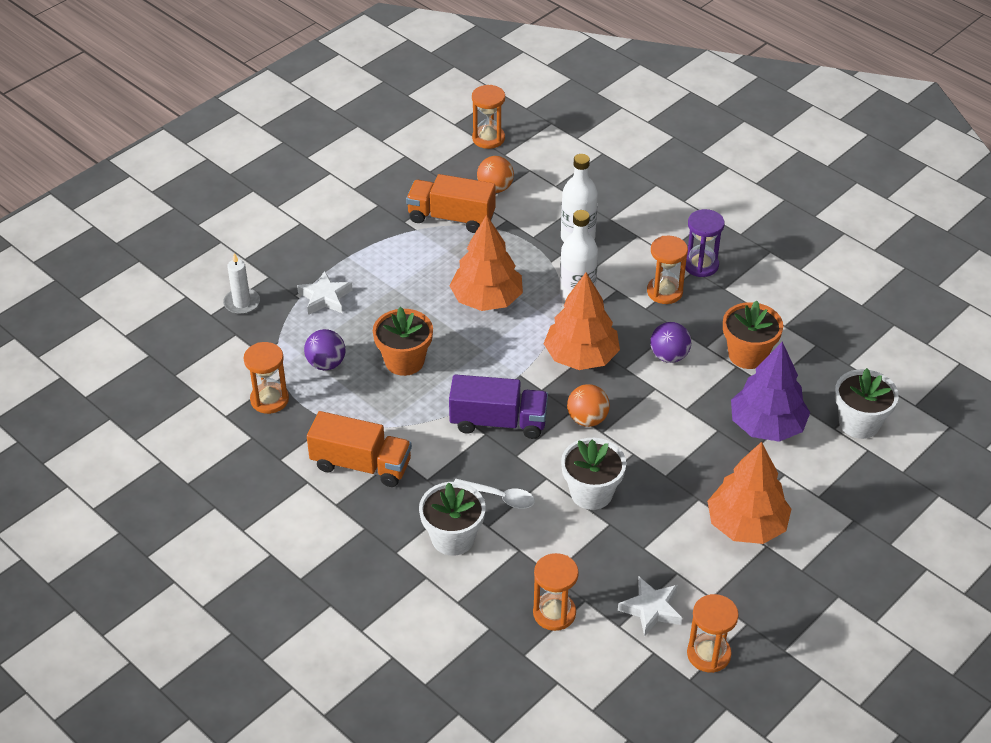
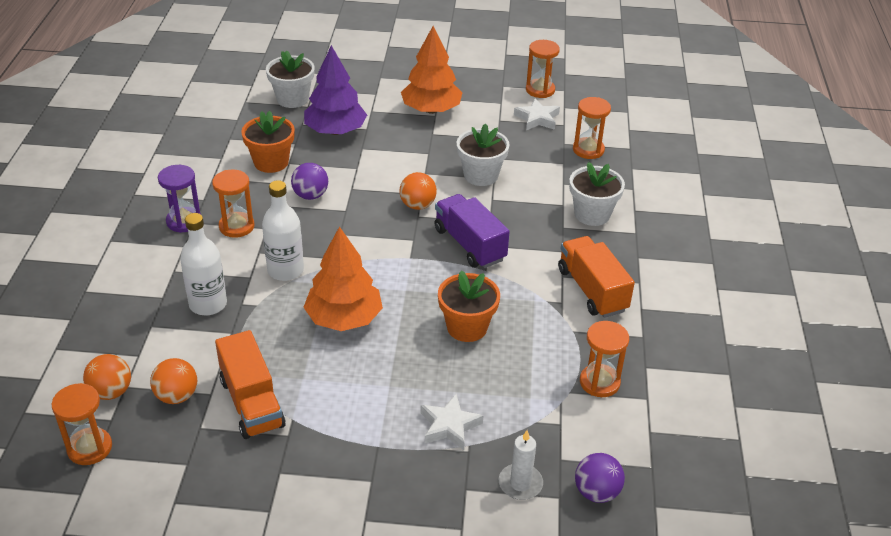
camera: 130 degrees left, 5 degrees down
purple ball [304,329,345,370] -> purple ball moved to [575,453,625,503]
white spoon [454,479,535,509] -> none
orange tree [544,273,620,370] -> none
none -> orange ball [83,354,131,400]

